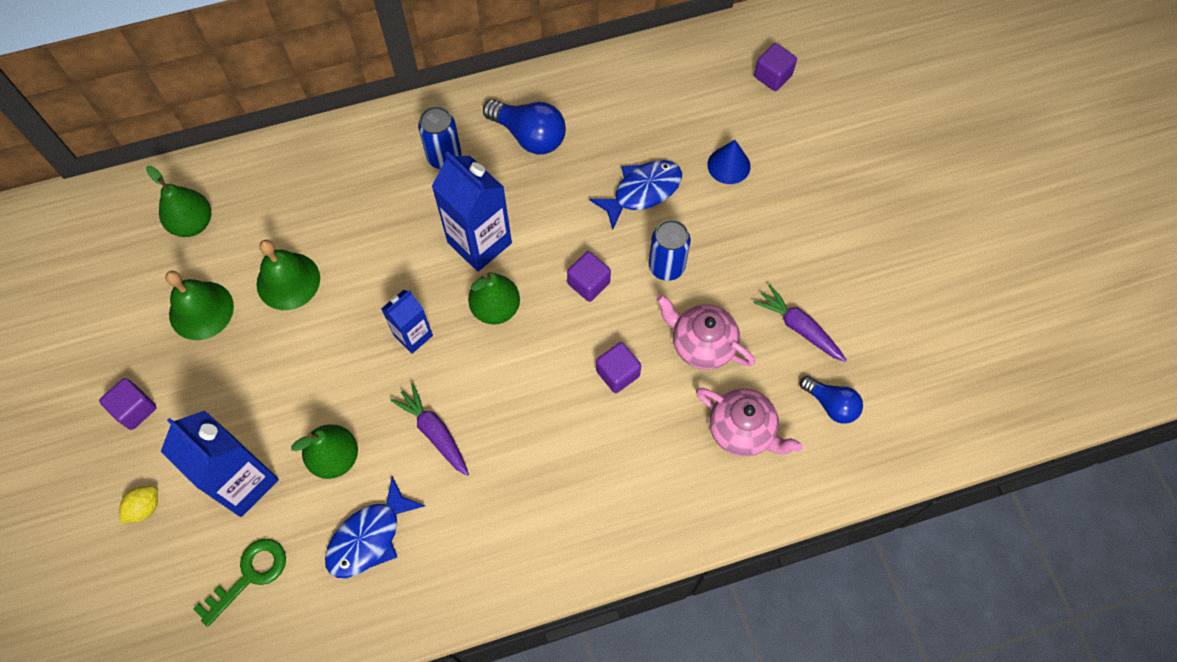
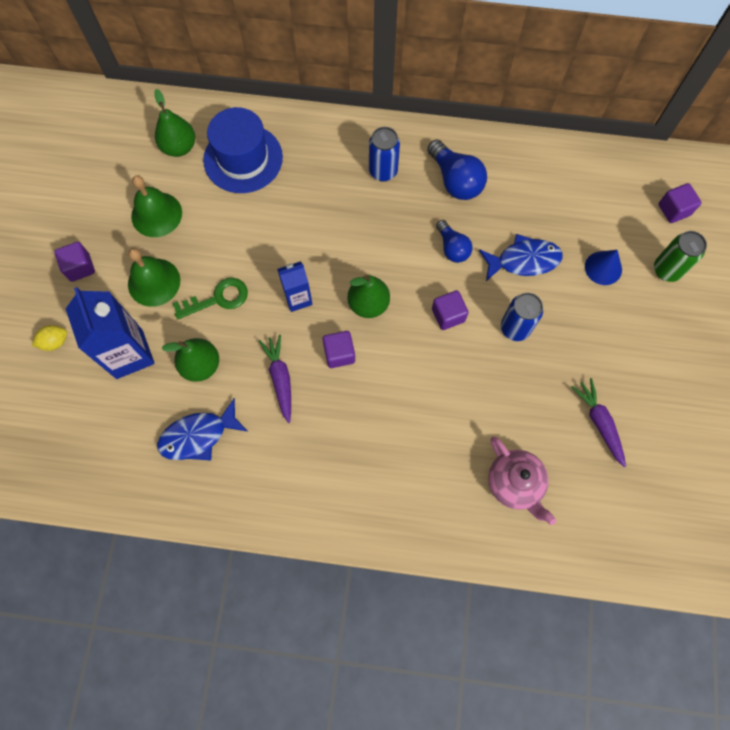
camera: 25 degrees right, 5 degrees up
green key [193,539,286,627] -> green key moved to [173,278,248,319]
green bell [256,240,320,310] -> green bell moved to [128,248,180,307]
blue carton [431,151,512,271] -> none
purple cube [596,342,641,393] -> purple cube moved to [322,331,355,368]
pink teapot [656,295,755,369] -> none
blue light bulb [800,376,863,424] -> blue light bulb moved to [436,220,473,263]
none -> blue hat [203,107,283,193]
none -> green can [654,231,707,282]

